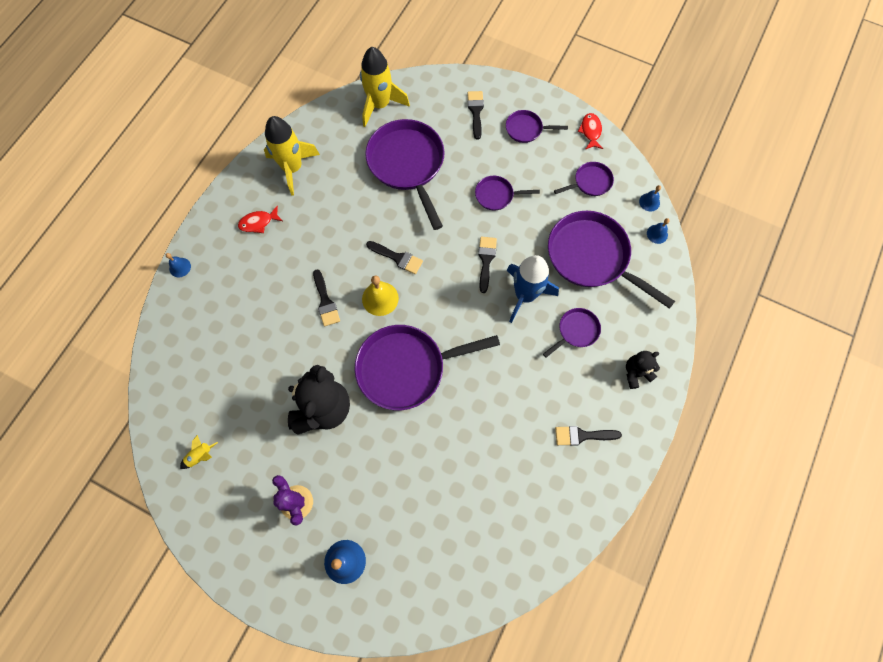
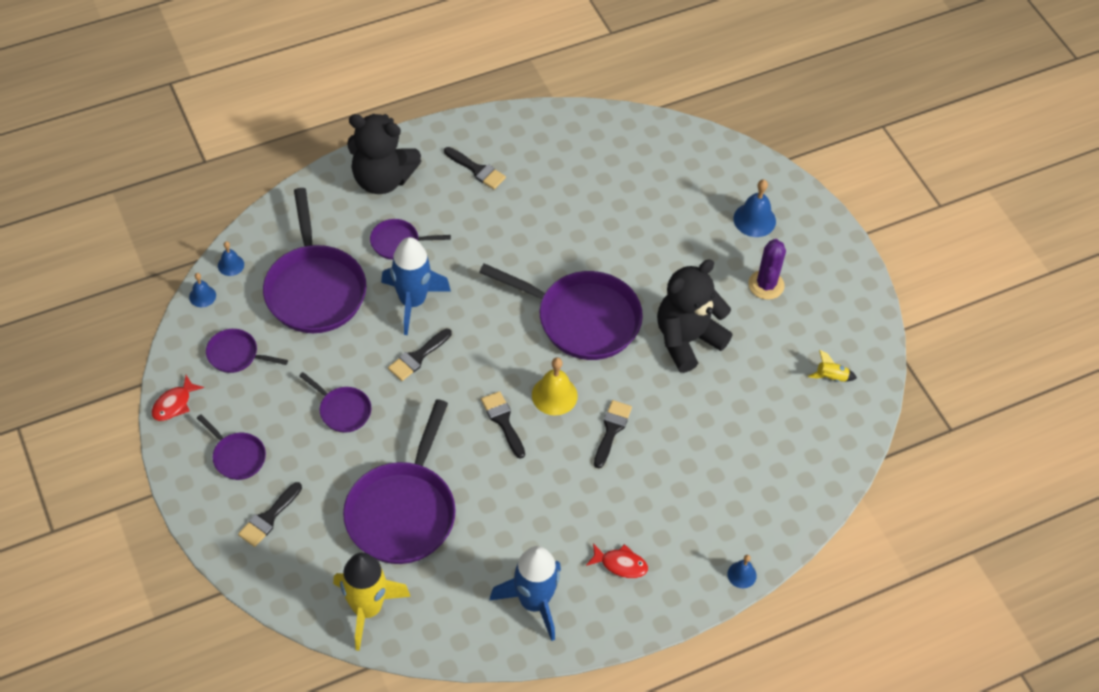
camera: 145 degrees left, 15 degrees down
yellow rocket [264,116,320,196] -> blue rocket [490,546,561,641]
black teddy bear [626,351,660,389] -> black teddy bear [347,114,421,194], size x1.94

